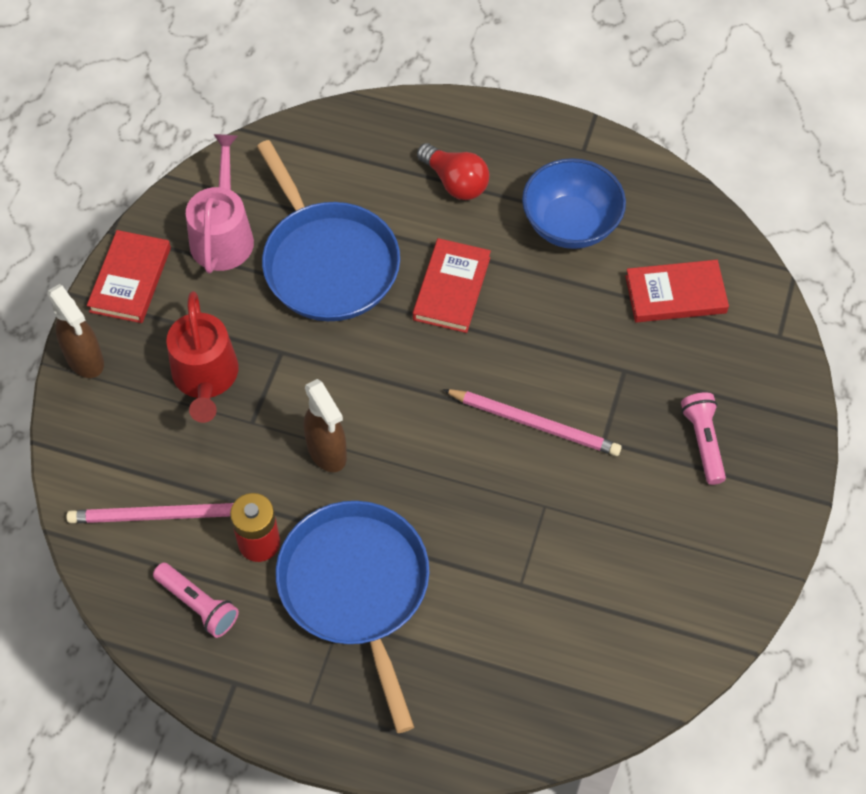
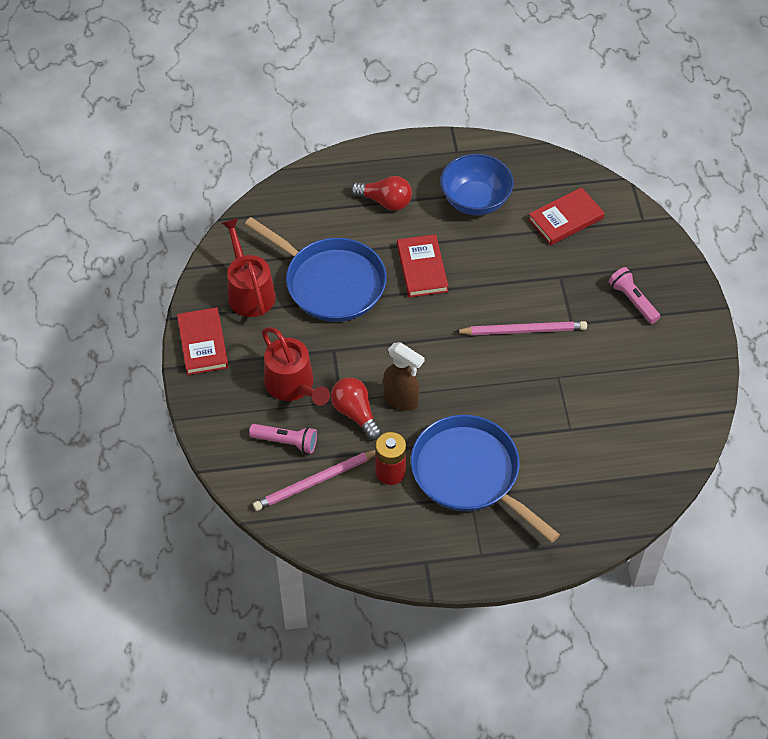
camera: 25 degrees left, 5 degrees down
brown spray bottle [47,284,104,378] -> none
pink flashlight [153,563,239,638] -> pink flashlight moved to [249,424,317,453]
pink watering can [186,134,254,273] -> red watering can [222,218,276,317]
none -> red light bulb [331,377,382,440]

